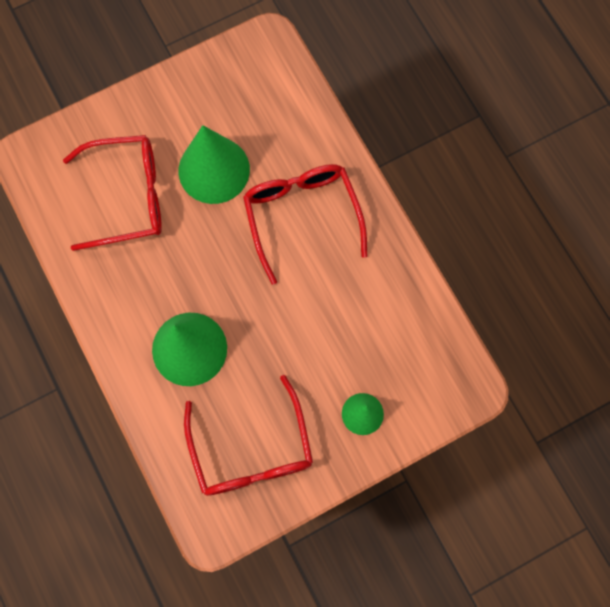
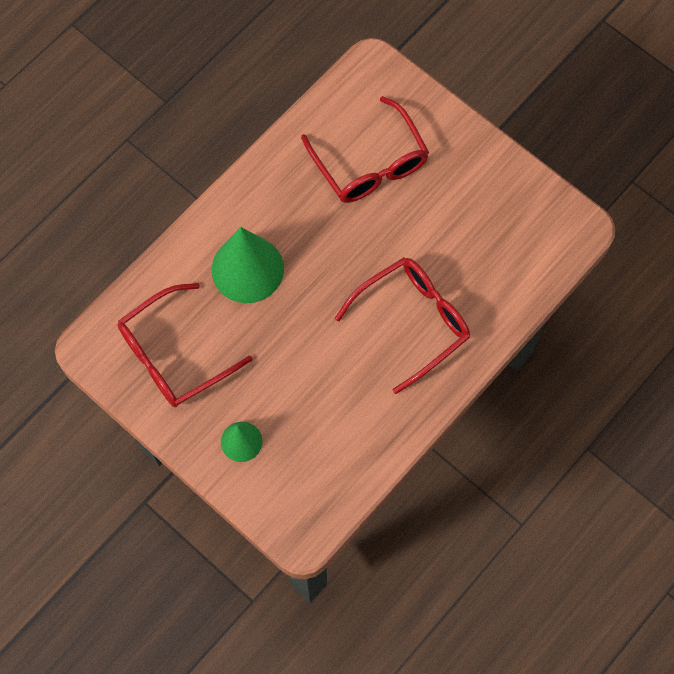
camera: 70 degrees right, 5 degrees down
green cone [179,125,250,204] -> none

